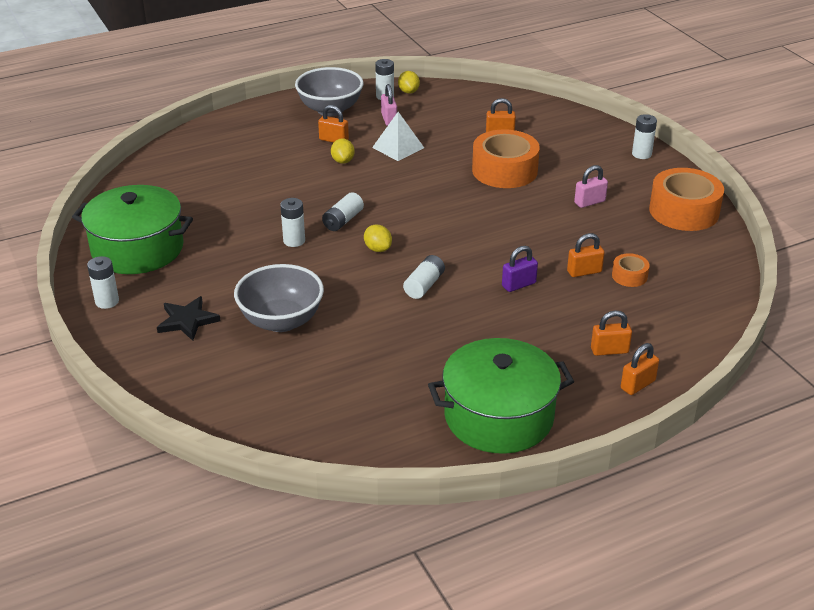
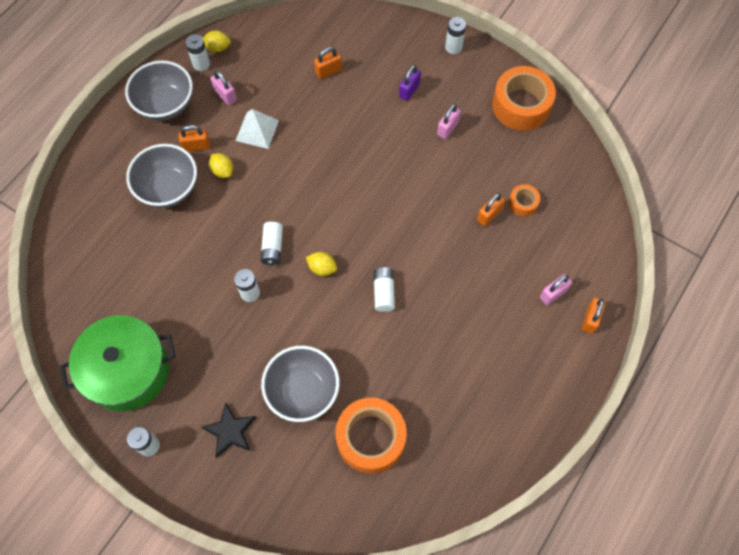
camera: 30 degrees left, 30 degrees up
yellow lemon [398,71,420,94] -> yellow lemon turned 45 degrees counterclockwise [203,30,231,52]
green pot [428,338,574,454] -> none
orange tape [472,129,540,188] -> orange tape moved to [336,398,407,473]
purple padlock [502,246,538,292] -> purple padlock moved to [399,65,421,101]
orange padlock [591,310,632,356] -> pink padlock [540,274,572,305]
none -> grey bowl [126,144,197,208]

